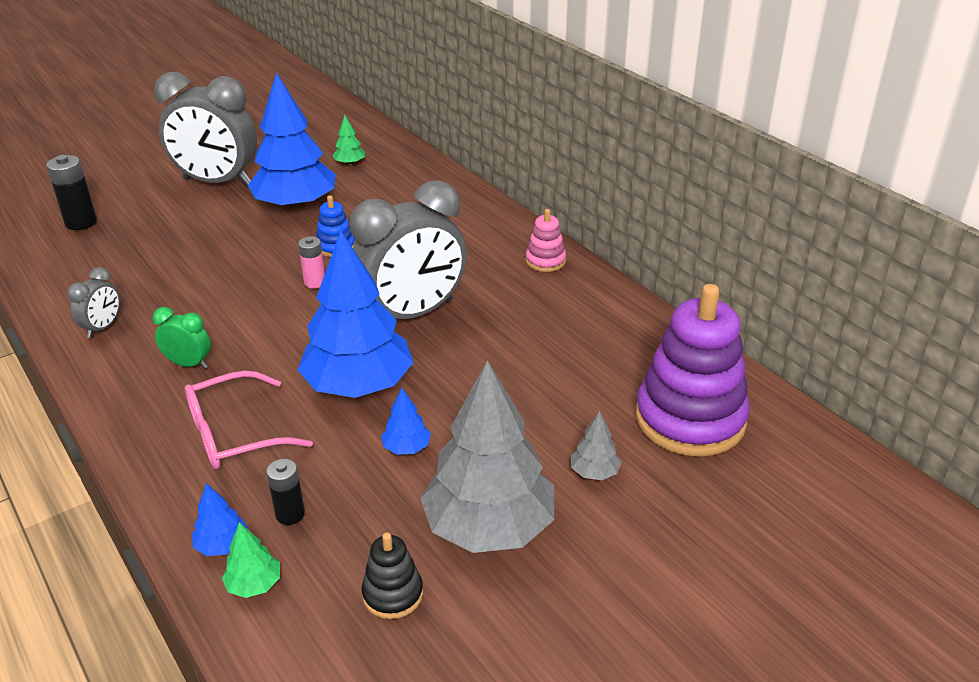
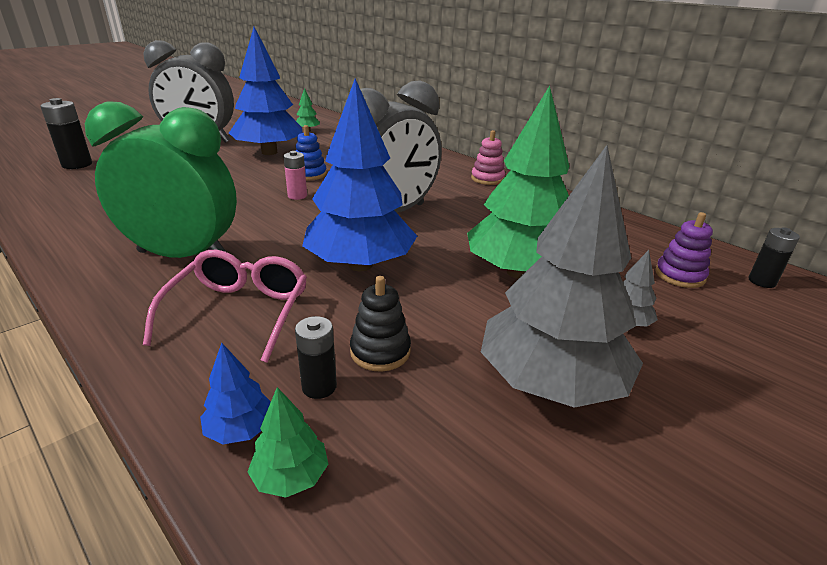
camera: 10 degrees left, 5 degrees down
grey clock [67,267,120,338] -> none
green clock [152,307,211,369] -> green clock [85,101,237,258], size x2.26
pink glasses [185,371,313,469] -> pink glasses turned 135 degrees clockwise [143,250,307,363]
black stacking toy [361,532,423,619] -> black stacking toy moved to [350,276,411,372]
blue tree [381,388,431,455] -> none
purple stacking toy [635,284,750,457] -> purple stacking toy [655,212,713,288], size x0.46
none -> green tree [467,86,569,279]
none -> black battery [748,227,800,288]

